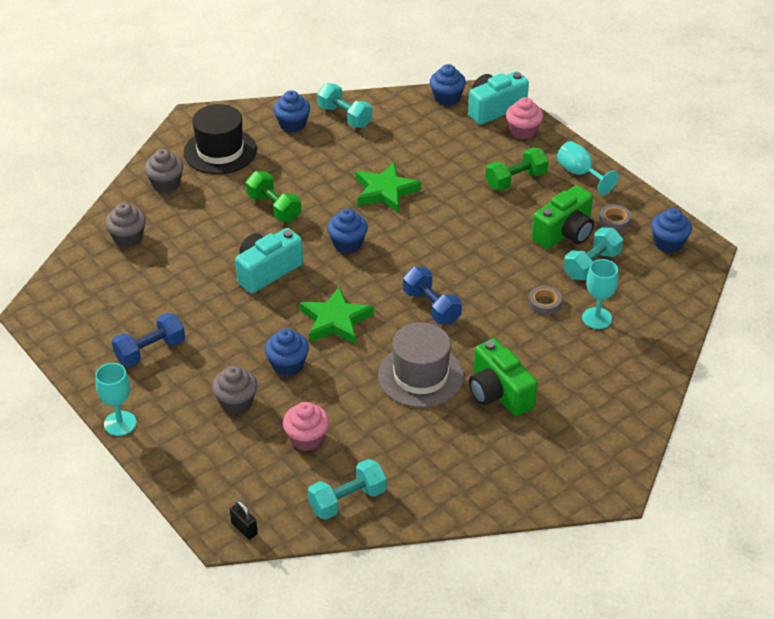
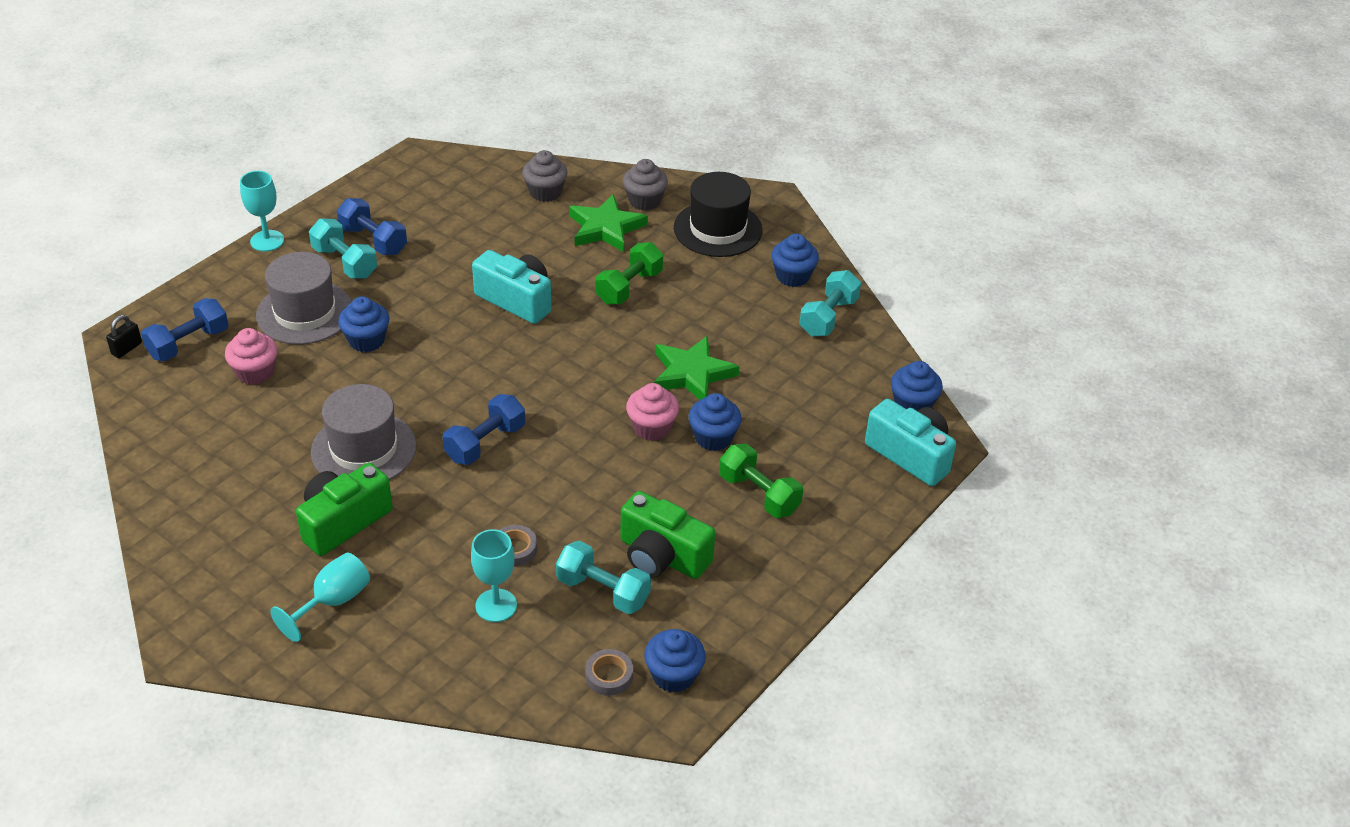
camera: 75 degrees right, 0 degrees up
grey cupcake [212,366,257,414] -> grey hat [256,252,352,344]
green star [300,287,374,344] -> green star moved to [569,194,648,252]
turquoise dumbbell [308,459,386,520] -> turquoise dumbbell moved to [309,218,377,279]
blue cupcake [327,208,368,253] -> blue cupcake moved to [689,393,742,451]
pink cupcake [506,97,543,139] -> pink cupcake moved to [626,383,679,441]
turquoise goblet [557,141,619,195] -> turquoise goblet moved to [270,553,370,642]
grey tape [599,205,631,231] -> grey tape moved to [585,649,633,696]
none -> blue dumbbell [141,298,229,361]

